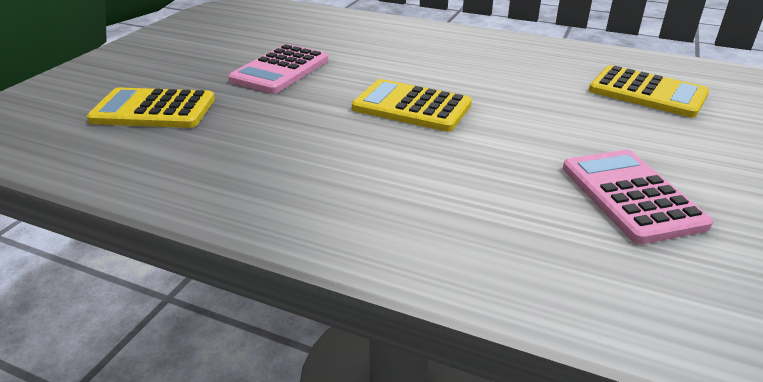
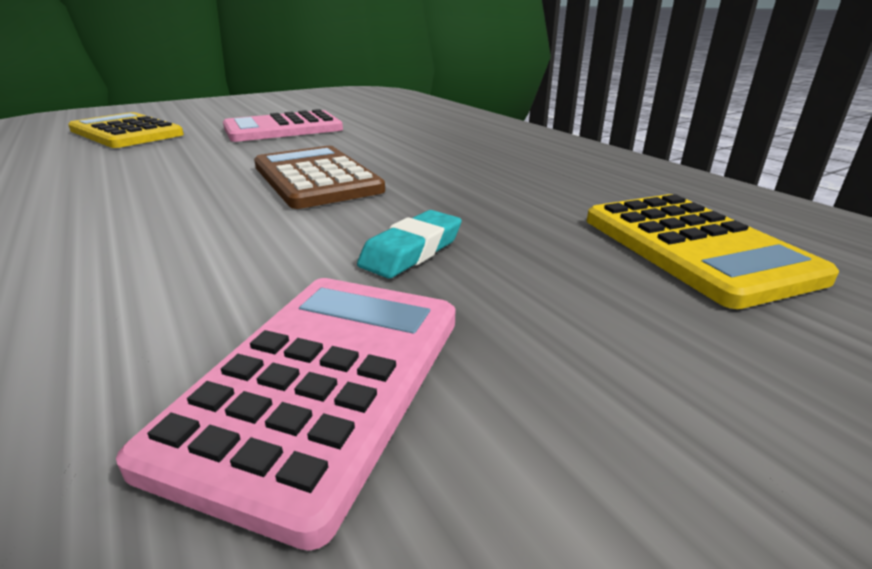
camera: 35 degrees right, 5 degrees down
yellow calculator [352,79,472,132] -> brown calculator [254,146,385,209]
none -> turquoise eraser [357,210,462,278]

